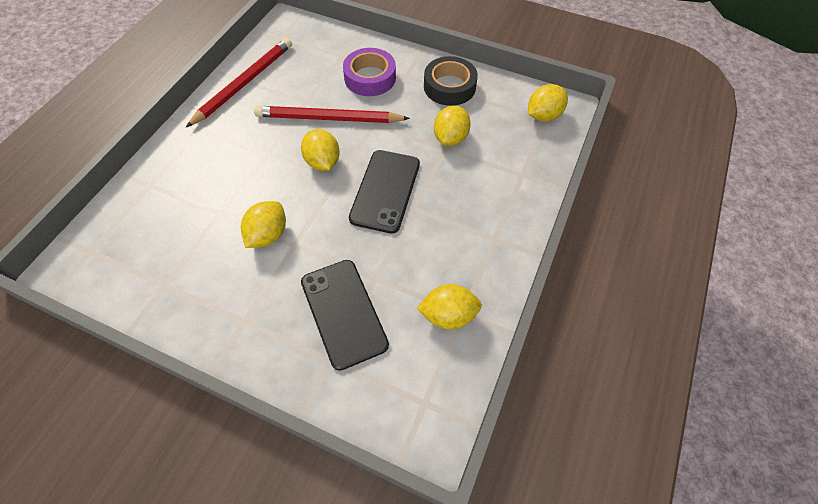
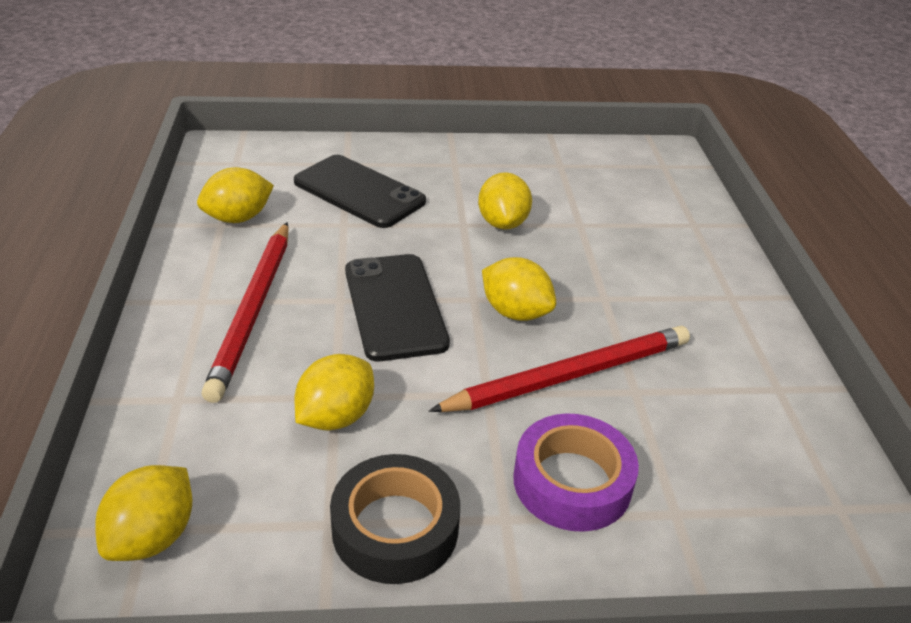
camera: 150 degrees right, 20 degrees down
red pencil [186,38,292,127] -> red pencil moved to [202,222,289,403]
yellow lemon [434,105,471,146] -> yellow lemon turned 45 degrees clockwise [294,354,374,430]

